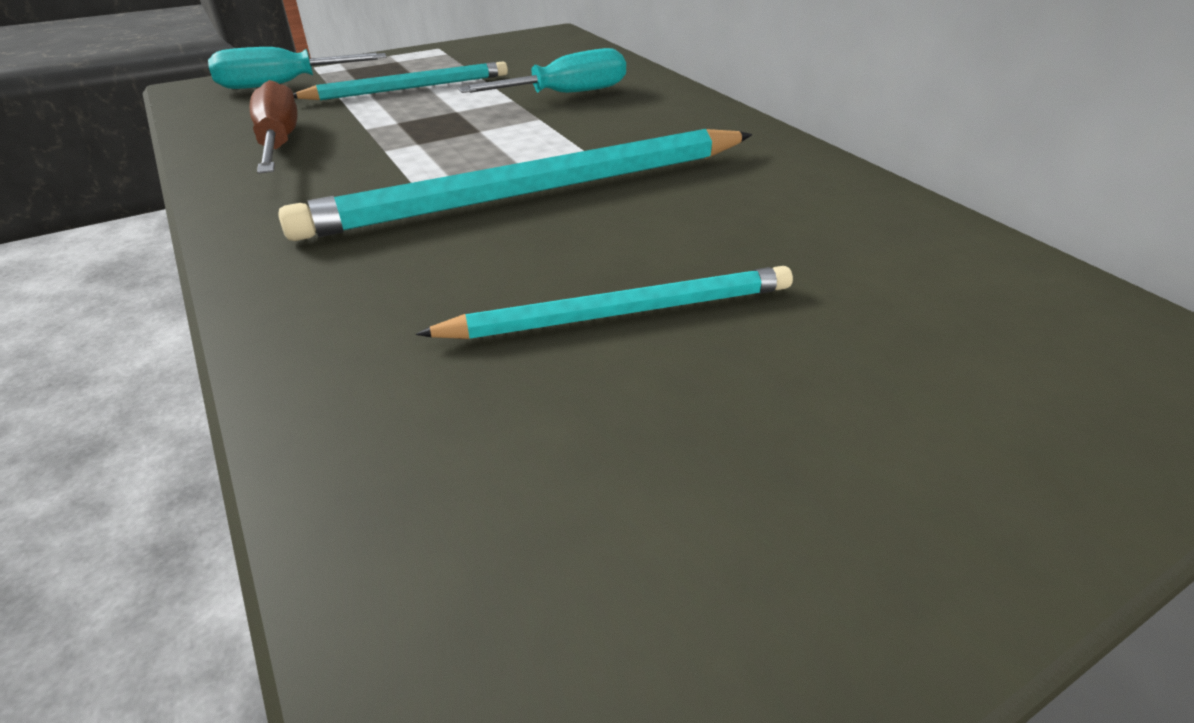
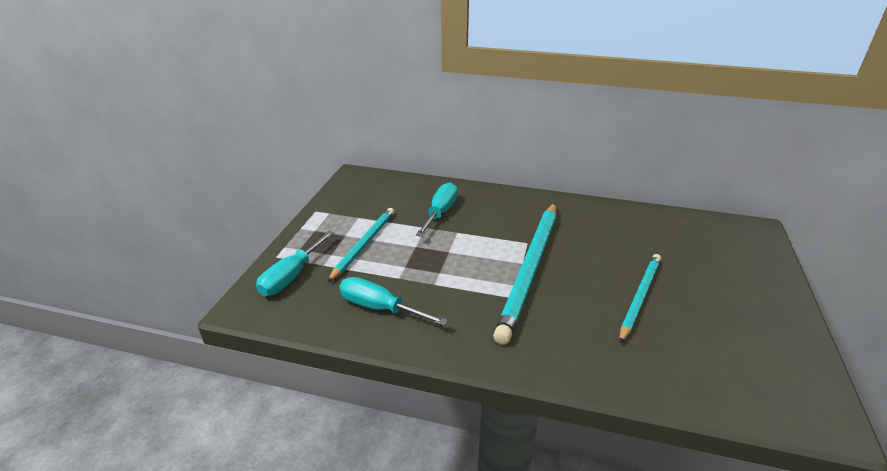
camera: 45 degrees left, 5 degrees down
brown screwdriver [250,80,298,174] -> turquoise screwdriver [339,277,448,326]

